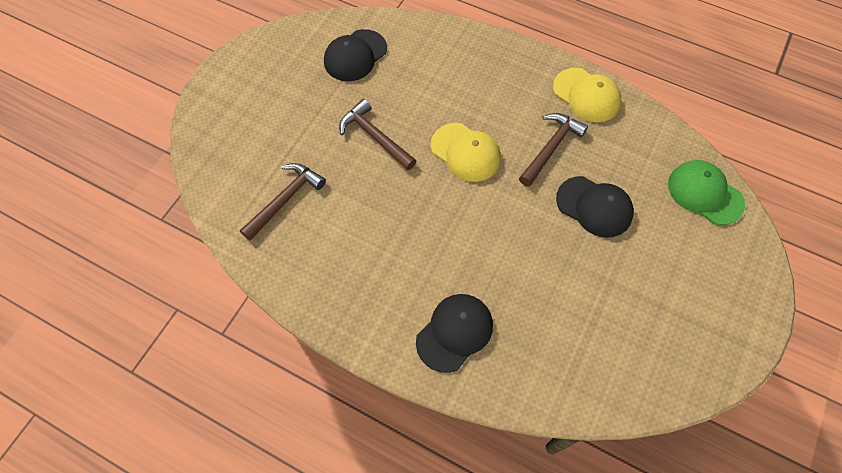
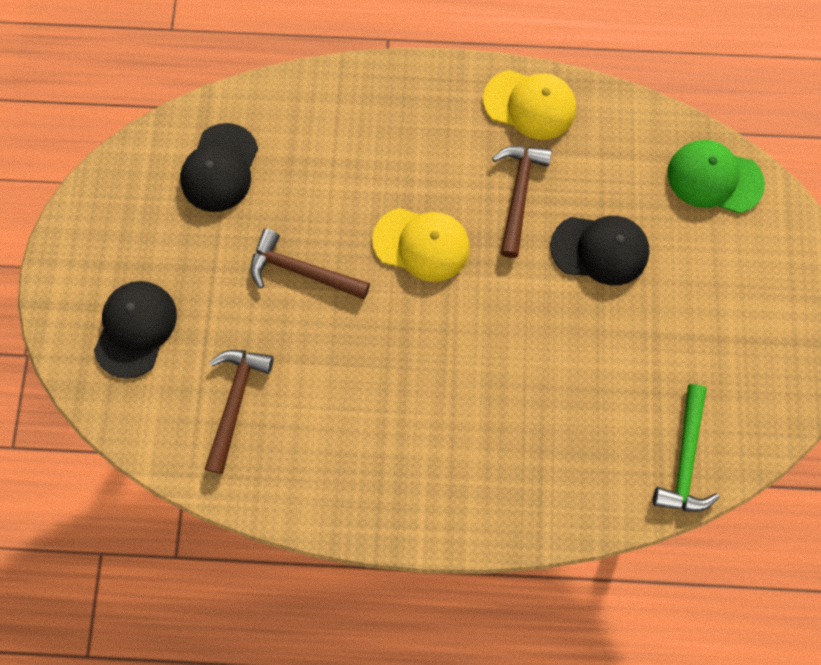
camera: 25 degrees left, 10 degrees up
black cap [416,294,493,373] -> black cap moved to [94,281,177,379]
none -> green hammer [653,384,719,512]

